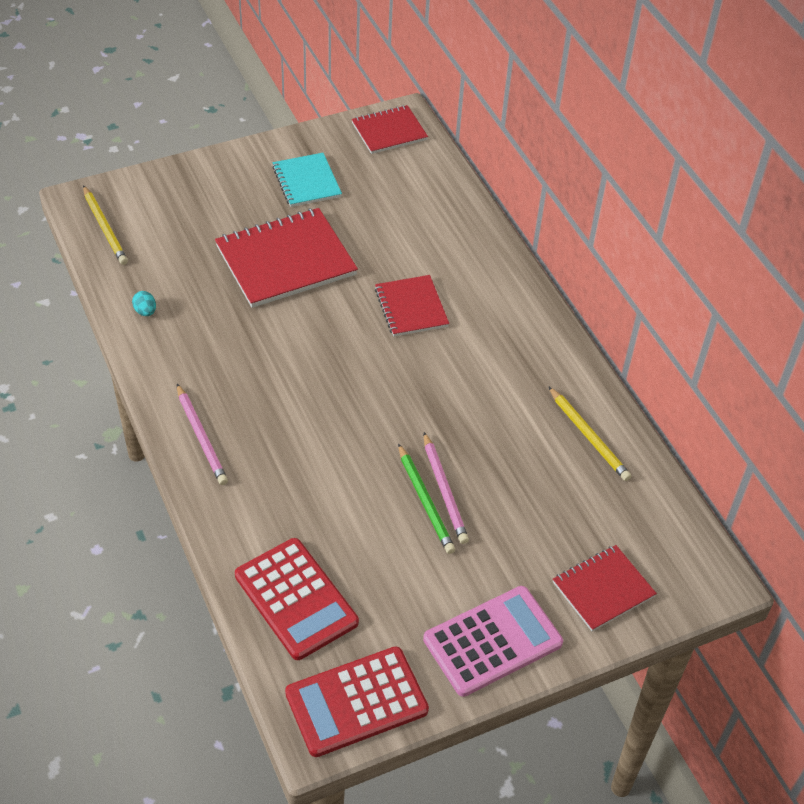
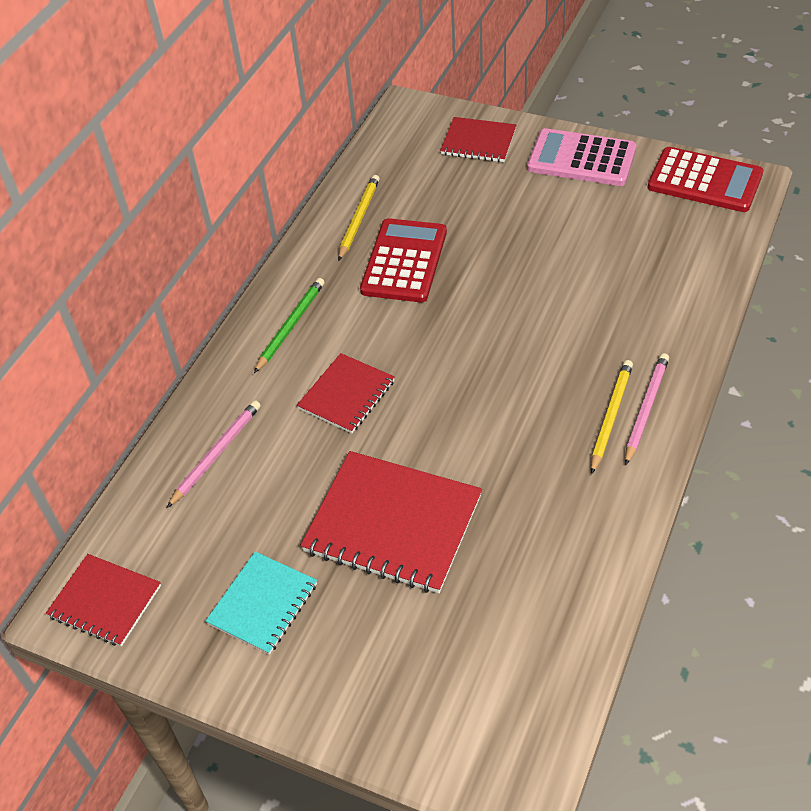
camera: 125 degrees left, 0 degrees up
yellow pencil [83,185,128,265] -> yellow pencil moved to [591,360,633,474]
turquoise egg [132,291,156,316] -> none
red calculator [235,538,359,660] -> red calculator moved to [360,218,447,302]
green pencil [398,443,455,554] -> green pencil moved to [254,278,324,373]
pink pencil [424,432,469,544] -> pink pencil moved to [167,400,261,508]

